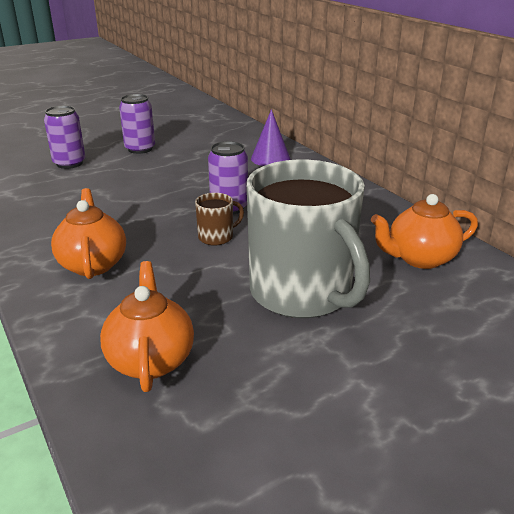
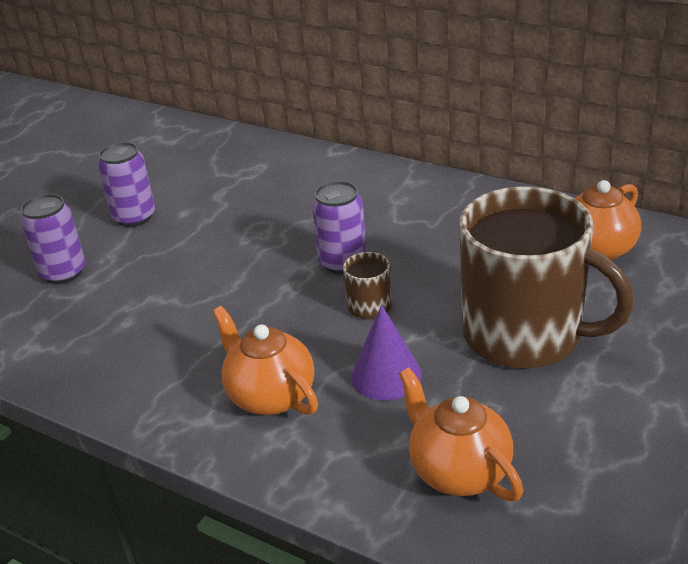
camera: 25 degrees left, 5 degrees up
grey mug [247,160,370,318] -> brown mug [459,186,634,369]
purple cone [251,109,290,166] -> purple cone moved to [351,305,422,401]

